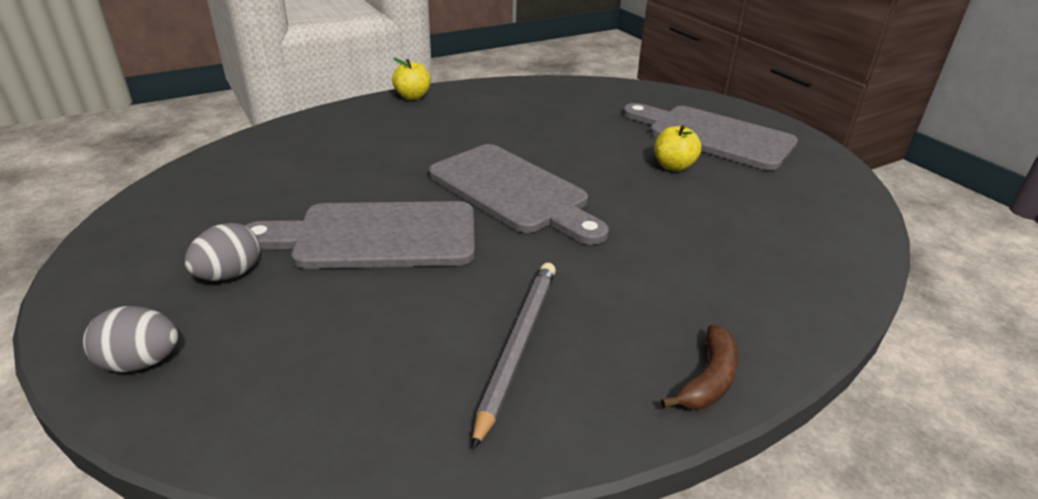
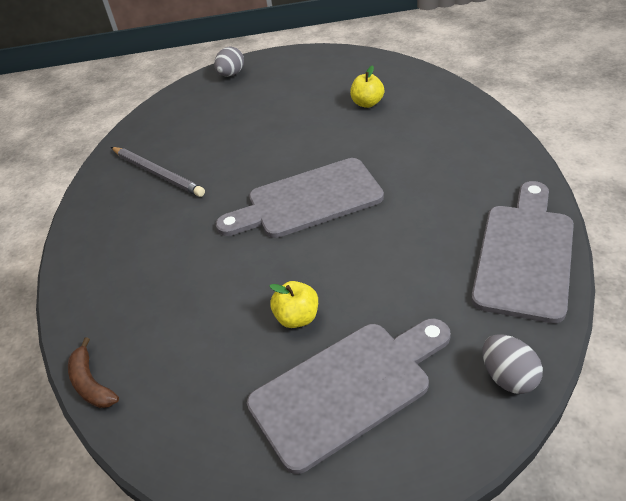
camera: 120 degrees right, 10 degrees up
grey egg [185,223,260,281] -> grey egg moved to [482,334,543,394]
grey cutting board [245,201,475,269] -> grey cutting board moved to [471,181,574,323]
yellow apple [392,58,431,100] -> yellow apple moved to [350,65,384,108]
brown banana [661,325,738,409] -> brown banana moved to [68,337,119,408]

